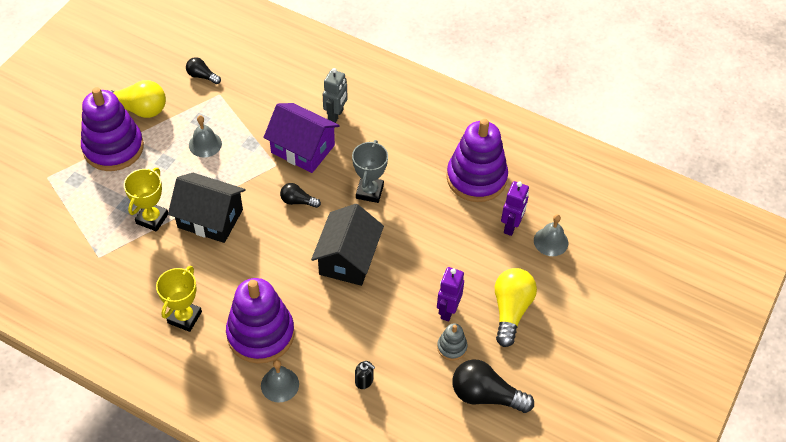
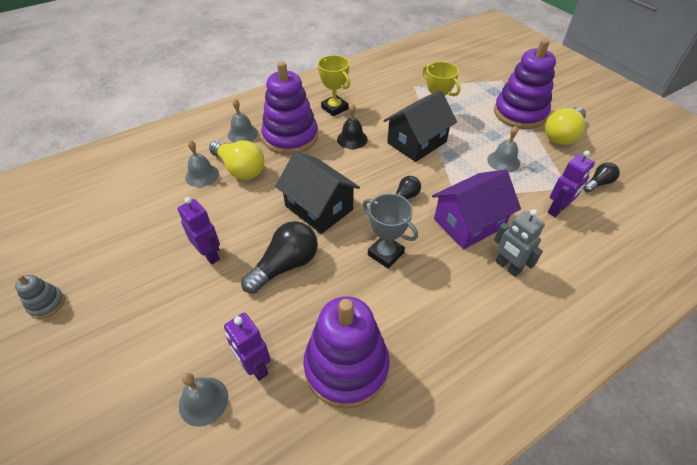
camera: 120 degrees right, 5 degrees down
black soap dispenser [355,361,375,389] -> grey bell [185,140,219,187]
grey stacking toy [437,323,467,361] -> grey stacking toy moved to [15,275,65,319]
black light bulb [452,359,534,413] -> black light bulb moved to [241,221,318,294]
yellow light bulb [495,268,537,347] -> yellow light bulb moved to [209,140,264,180]
none -> black bell [337,104,368,149]
none -> purple robot [548,151,595,217]

